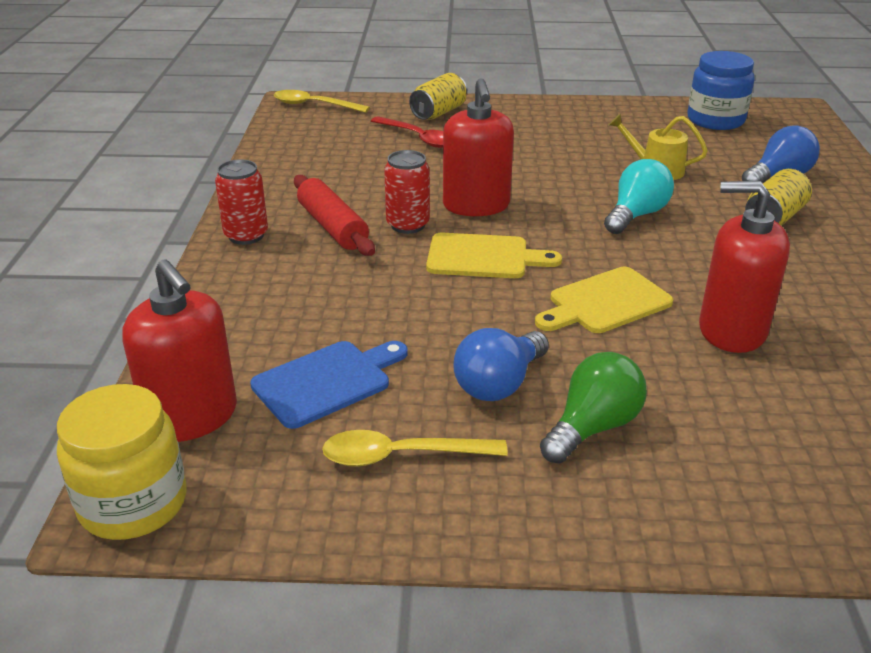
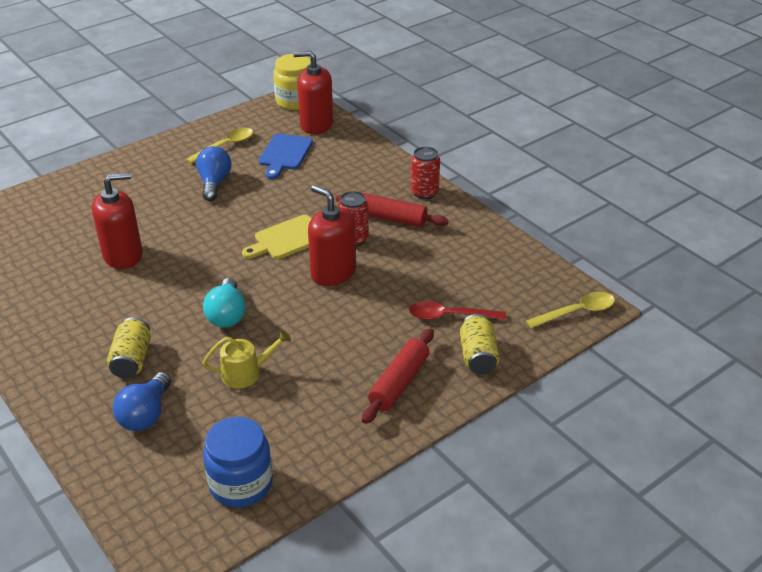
camera: 140 degrees right, 5 degrees up
yellow cutting board [535,267,673,333] -> none
green light bulb [540,352,647,464] -> none
none -> red rolling pin [362,328,434,424]

